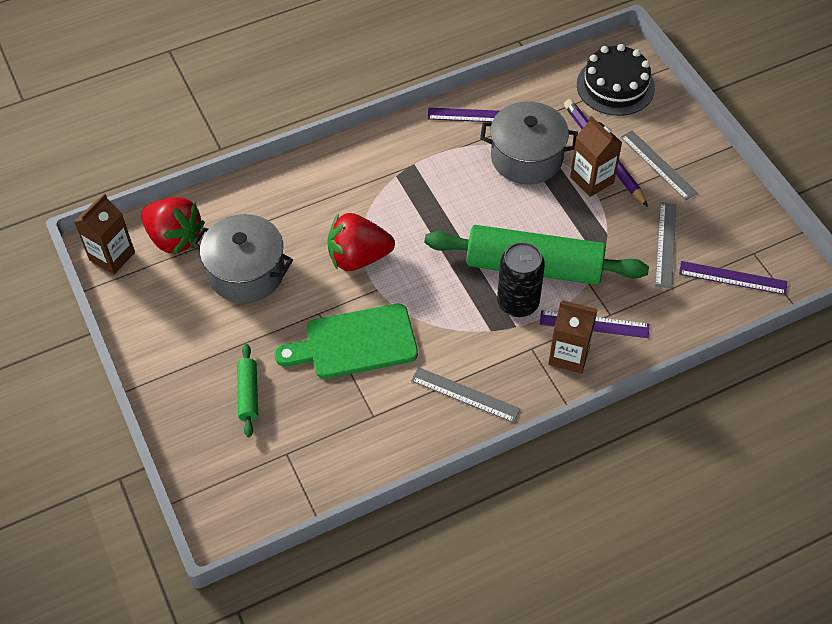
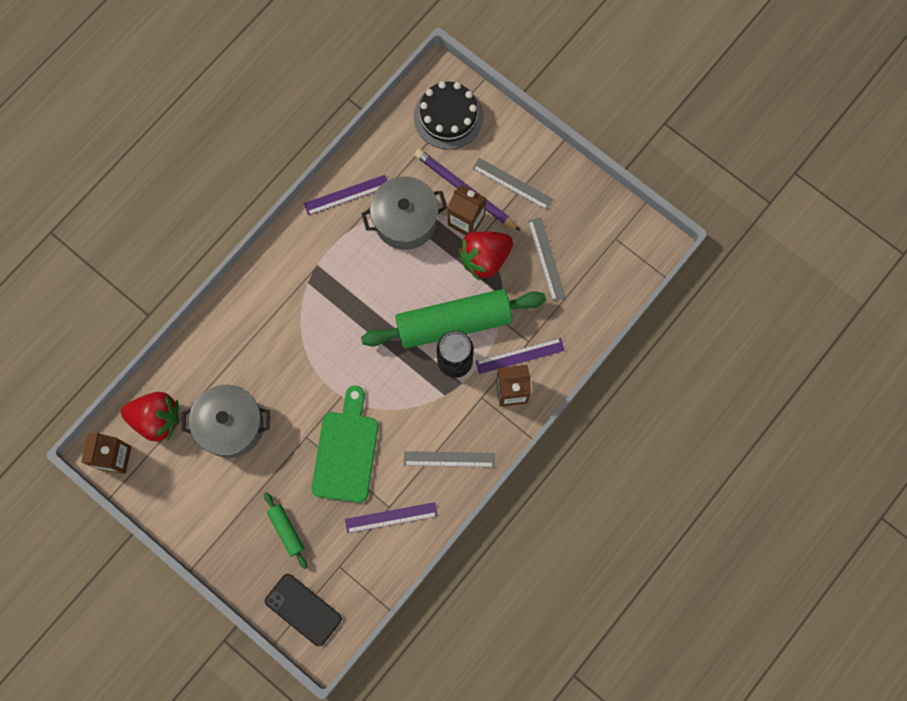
camera: 25 degrees left, 20 degrees up
green cutting board [275,303,418,379] -> green cutting board turned 135 degrees clockwise [311,386,379,503]
red strawberry [328,213,395,271] -> red strawberry moved to [458,231,513,281]
purple ruler [679,261,787,295] -> purple ruler moved to [345,502,438,533]
none -> black phone [265,574,342,646]

